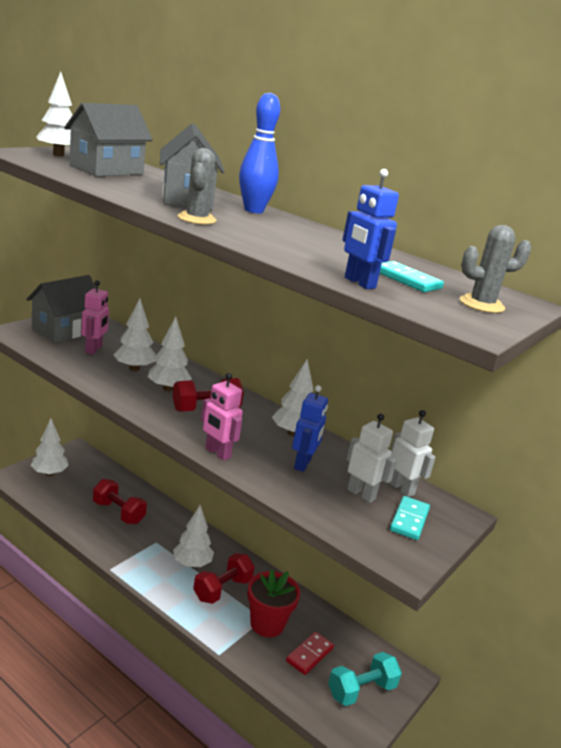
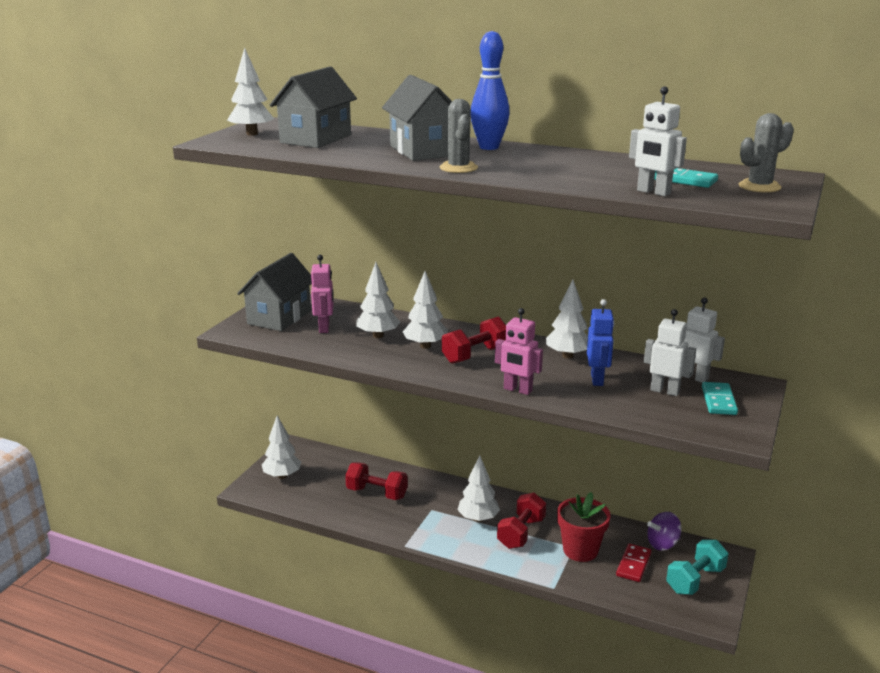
camera: 10 degrees left, 0 degrees up
blue robot [342,169,399,289] -> white robot [629,86,687,196]
none -> purple spinning top [647,512,682,551]

